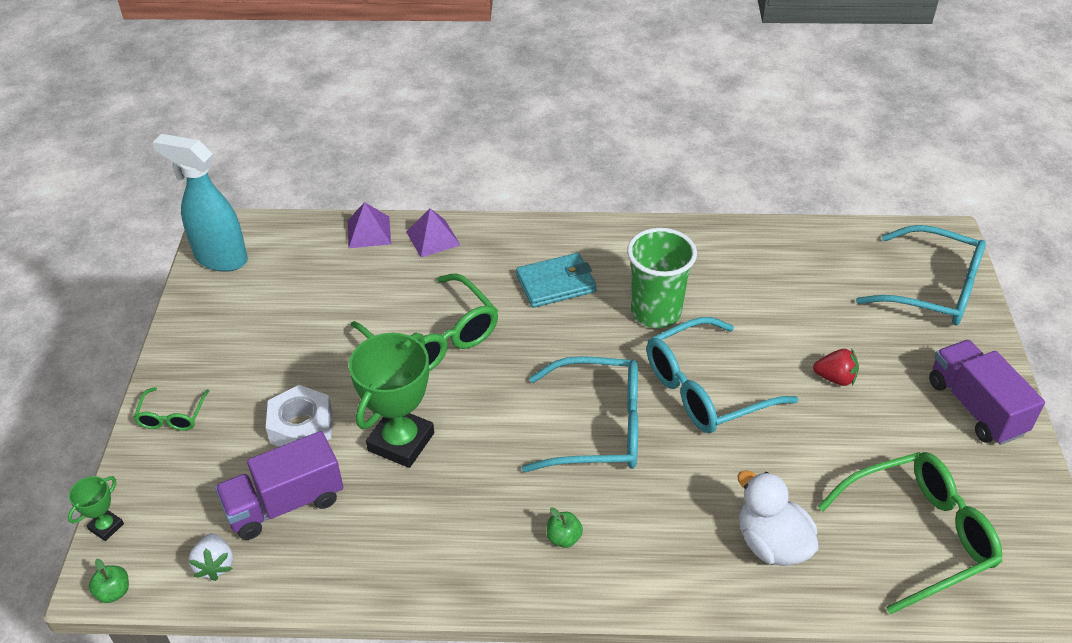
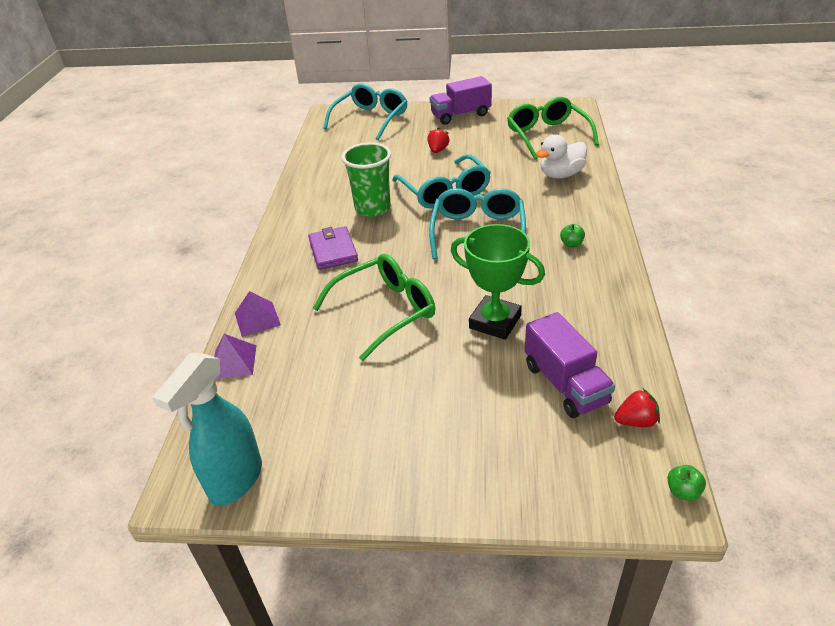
camera: 85 degrees left, 5 degrees down
green trophy [68,476,124,541] -> none
green glasses [134,387,209,431] -> none
white strawberry [189,533,233,581] -> red strawberry [614,389,660,427]
white nut [266,385,332,447] -> none
turquoise wallet [516,253,596,308] -> purple wallet [308,226,358,270]

